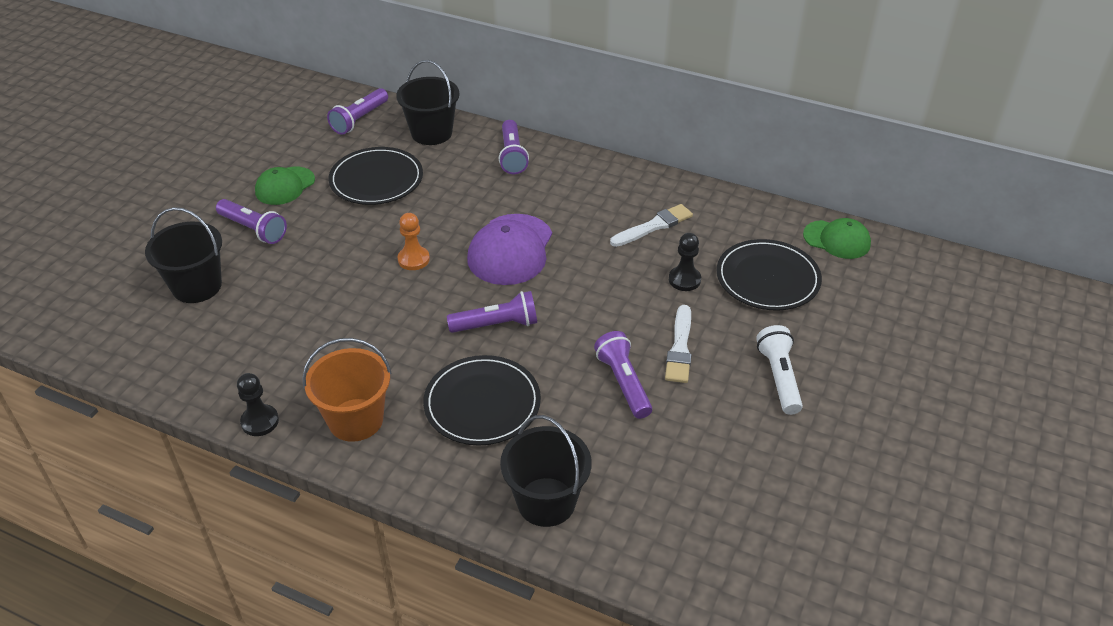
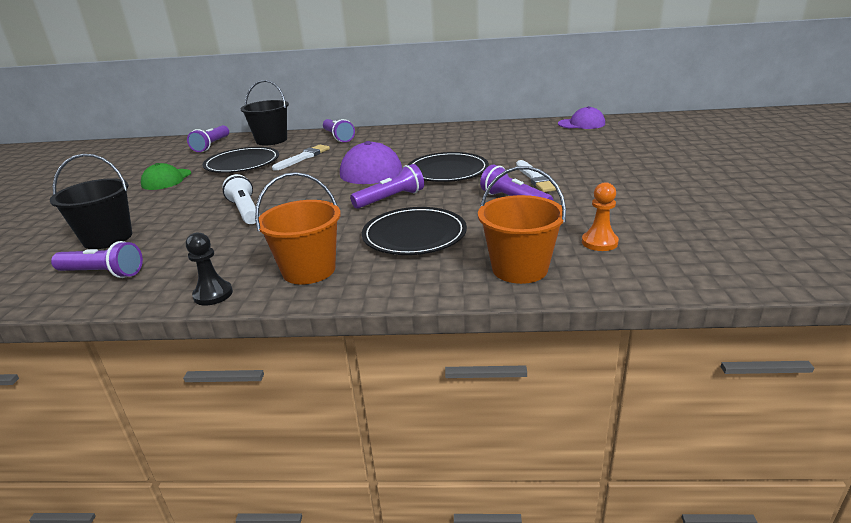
camera: 20 degrees left, 15 degrees down
purple flashlight [216,199,287,244] -> purple flashlight moved to [51,241,143,278]
orange pawn [398,213,430,270] -> orange pawn moved to [582,182,619,251]
black bucket [500,415,592,527] -> orange bucket [478,166,566,284]
white brush [610,204,693,247] -> white brush moved to [272,145,330,171]
black pawn [669,233,701,291] -> none
black plate [717,239,822,310] -> black plate moved to [408,152,489,182]
white flashlight [756,325,803,415] -> white flashlight moved to [223,174,260,224]
green cap [803,218,871,259] -> purple cap [558,106,605,129]

